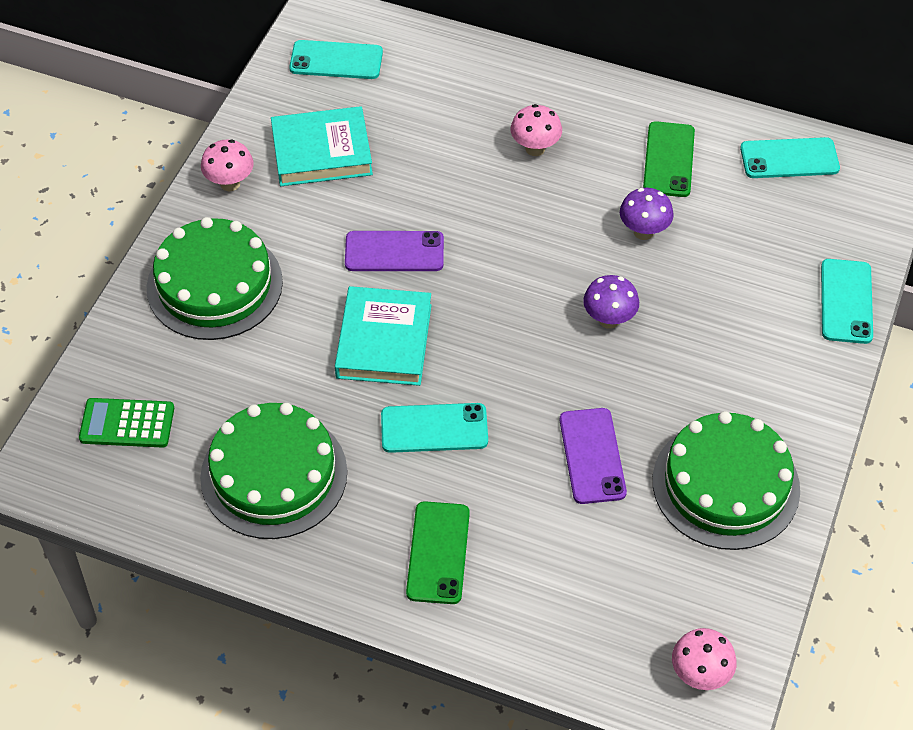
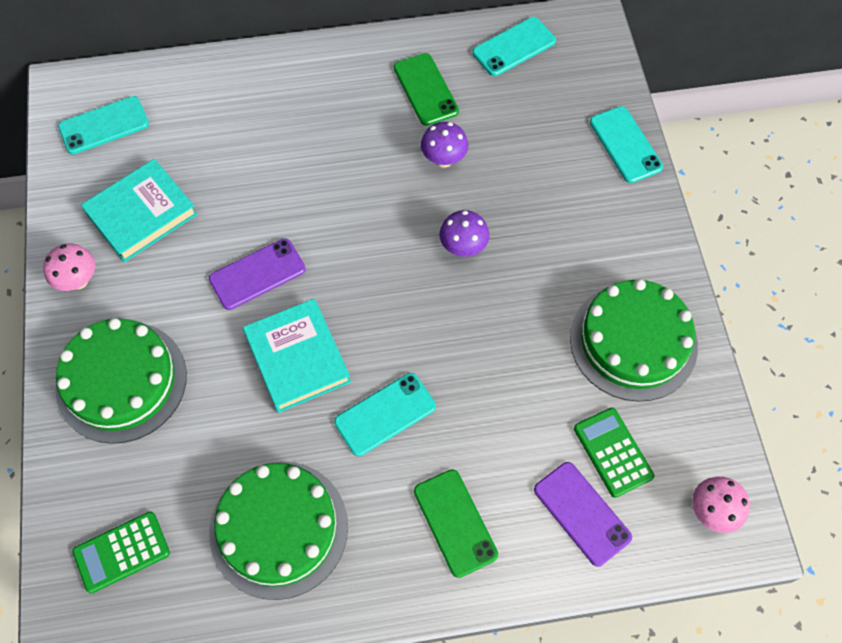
camera: 30 degrees left, 10 degrees up
pink mushroom [511,104,562,156] -> none
purple phone [560,408,627,504] -> purple phone moved to [534,462,632,567]
none -> green calculator [574,408,654,498]

